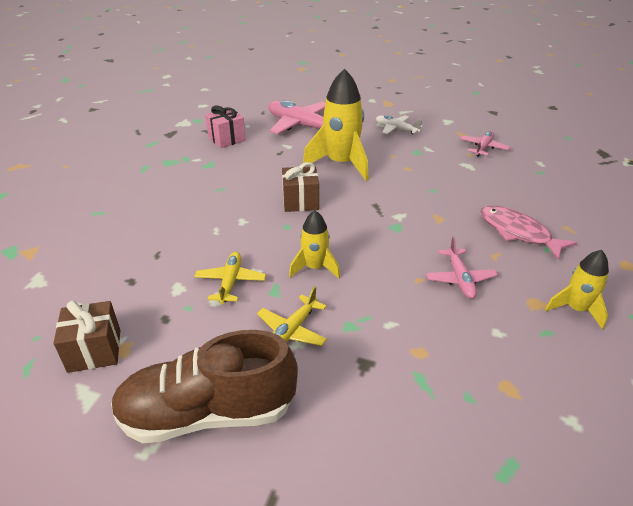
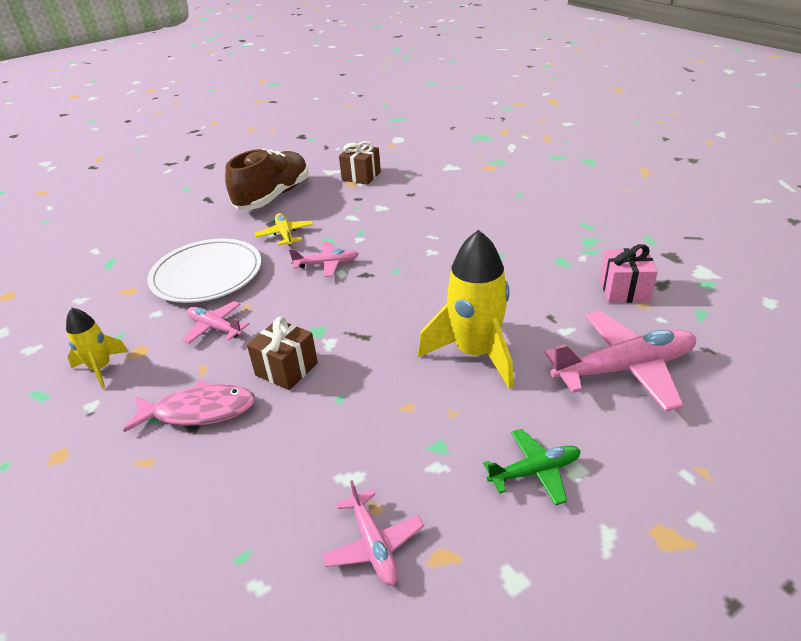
camera: 130 degrees right, 0 degrees up
yellow plane [194,251,266,304] -> none
brown gift [282,162,319,212] -> brown gift moved to [247,317,318,390]
yellow rocket [289,210,340,278] -> pink plane [289,241,359,277]
white plane [376,115,423,135] -> green plane [483,429,581,505]
none -> white plate [147,238,261,303]

